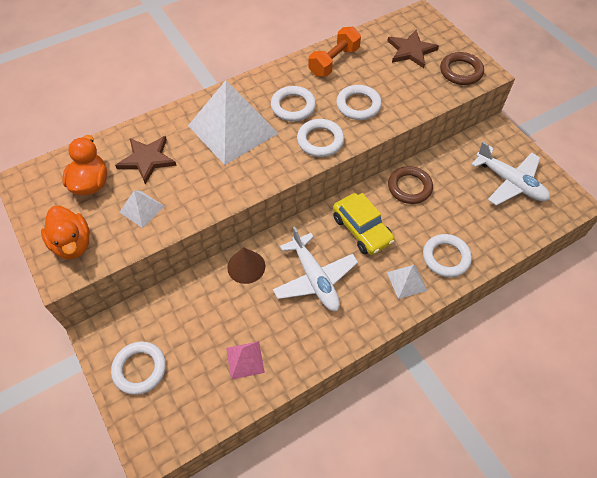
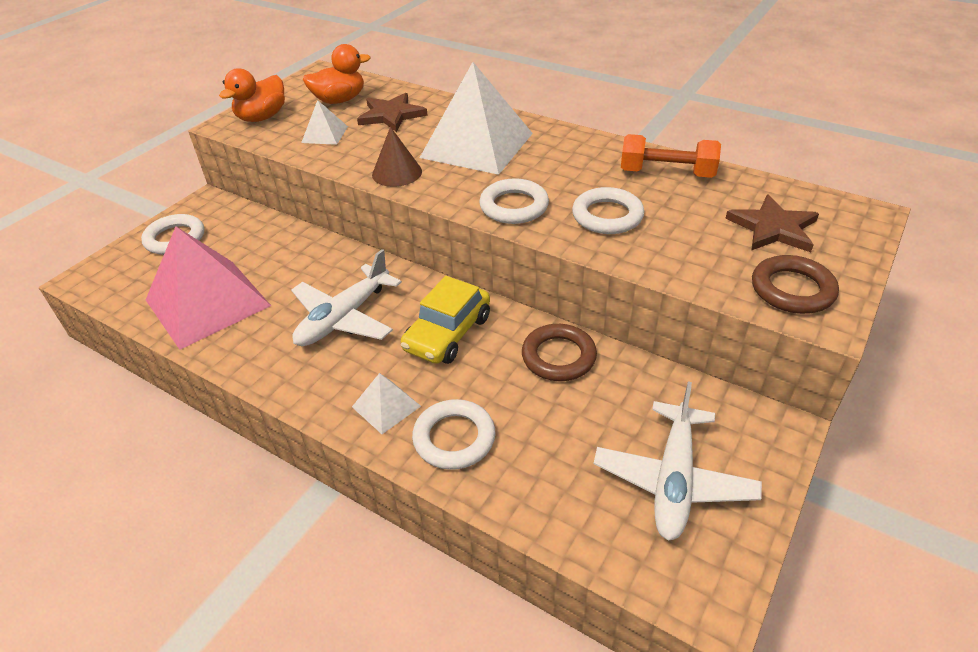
camera: 65 degrees right, 15 degrees down
pink pyramid [226,341,265,380] -> pink pyramid [146,227,271,350], size x2.23
brown cone [227,247,265,284] -> brown cone moved to [372,127,422,187]
white ring [271,86,316,121] -> none

